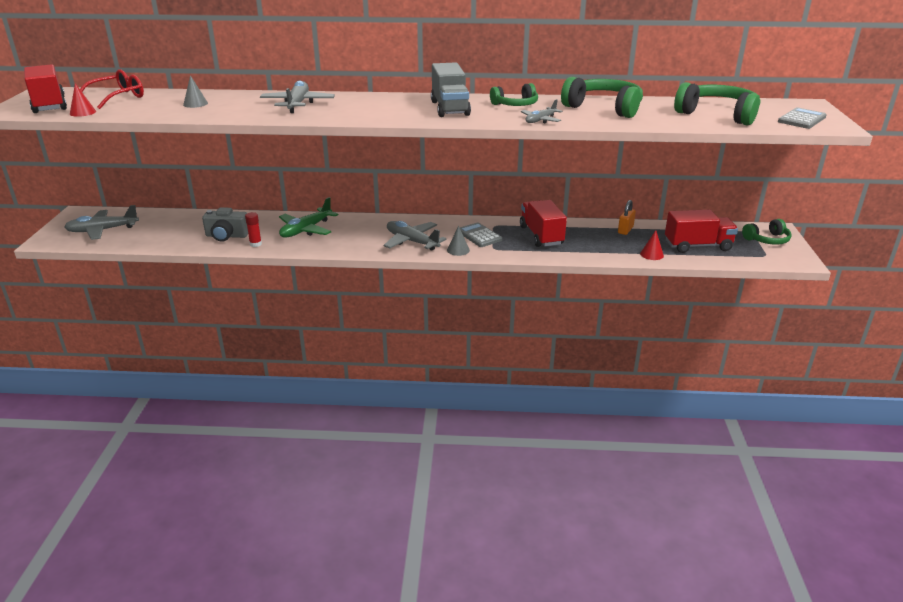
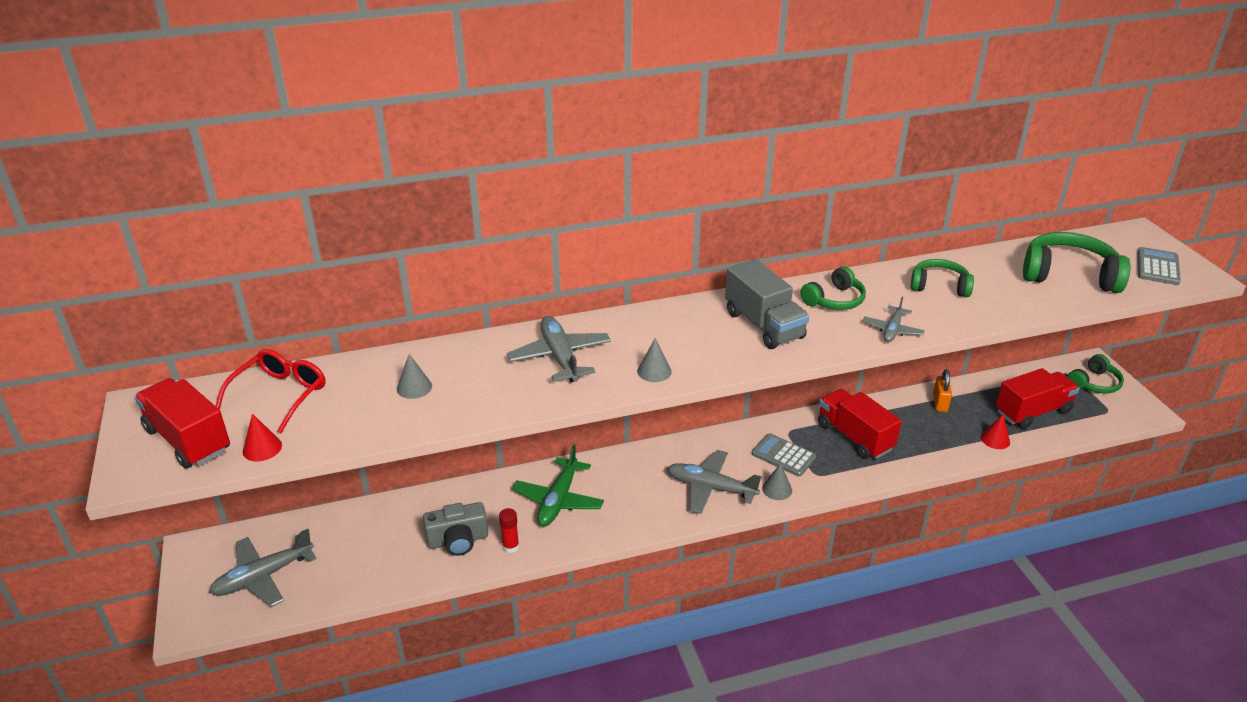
camera: 20 degrees left, 5 degrees up
green headphones [561,77,643,118] -> green headphones [911,259,974,297], size x0.61
none -> grey cone [637,338,672,382]

